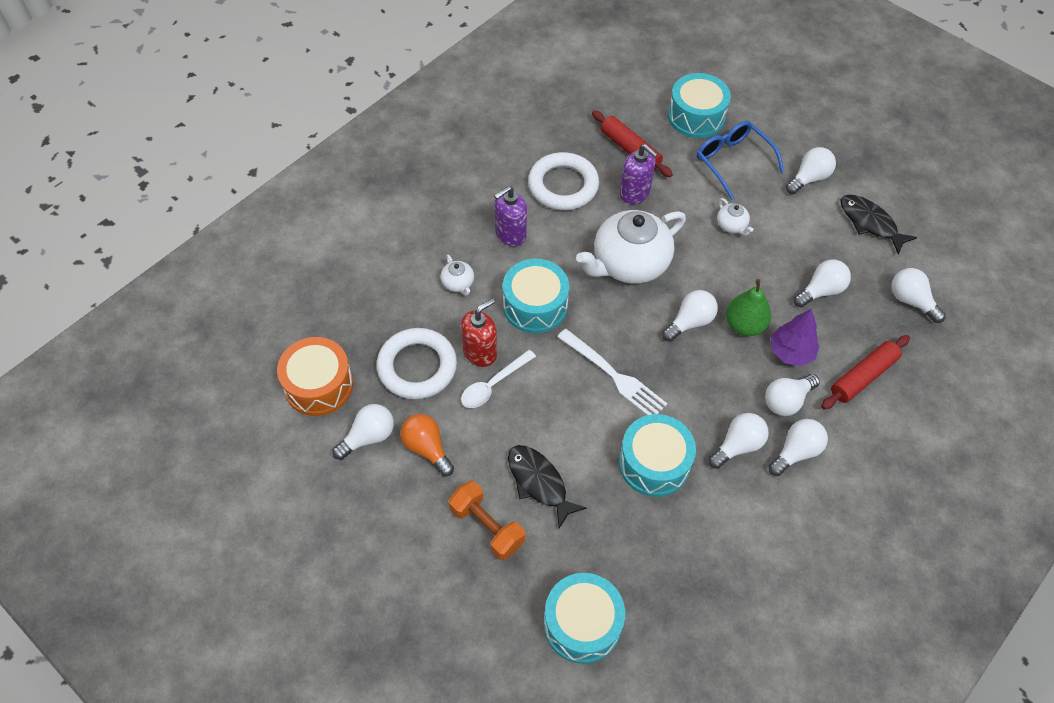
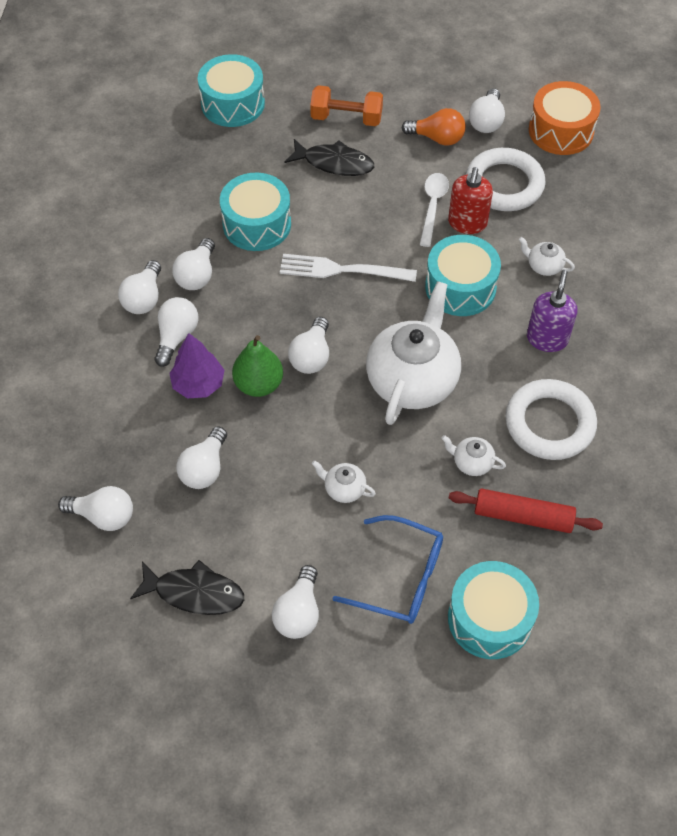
camera: 145 degrees right, 0 degrees up
purple soap dispenser [620,144,658,204] -> white teapot [441,435,506,476]
red rolling pin [821,335,910,410] -> none

